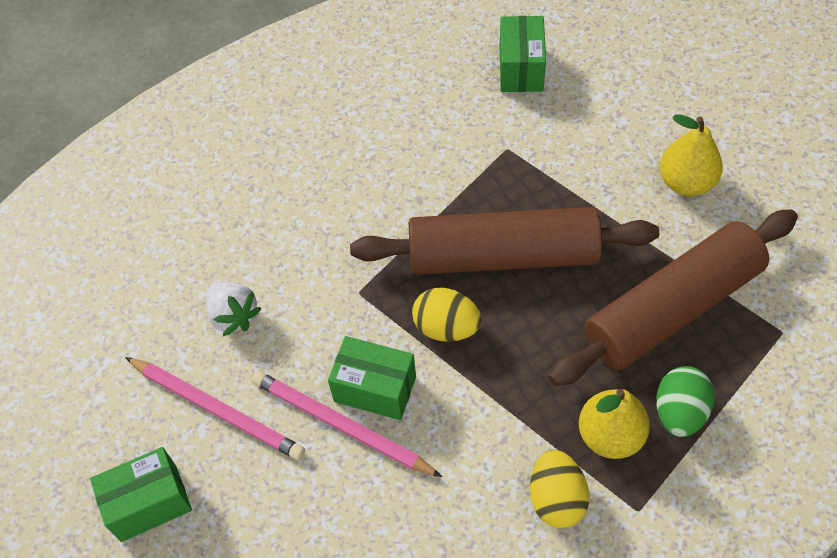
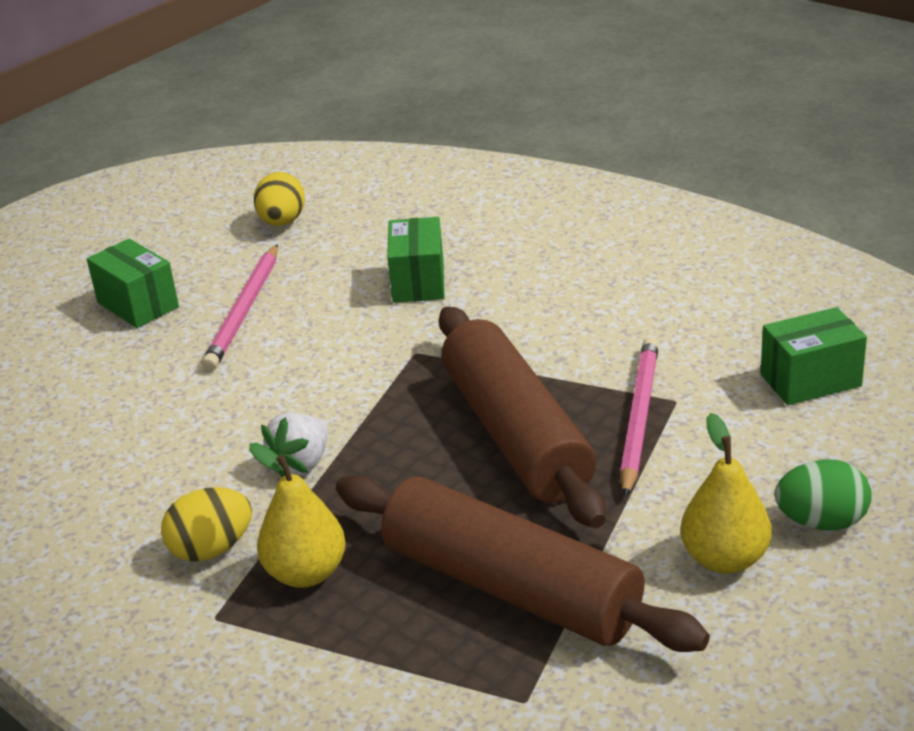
camera: 70 degrees right, 25 degrees down
white strawberry [206,282,262,336] -> white strawberry moved to [261,412,328,477]
pink pencil [252,371,442,477] -> pink pencil moved to [620,337,659,498]
green box [328,336,416,420] -> green box moved to [387,217,445,303]
yellow egg [412,288,482,342] -> yellow egg moved to [253,172,305,226]
green egg [656,366,715,437] -> green egg moved to [775,459,872,530]

